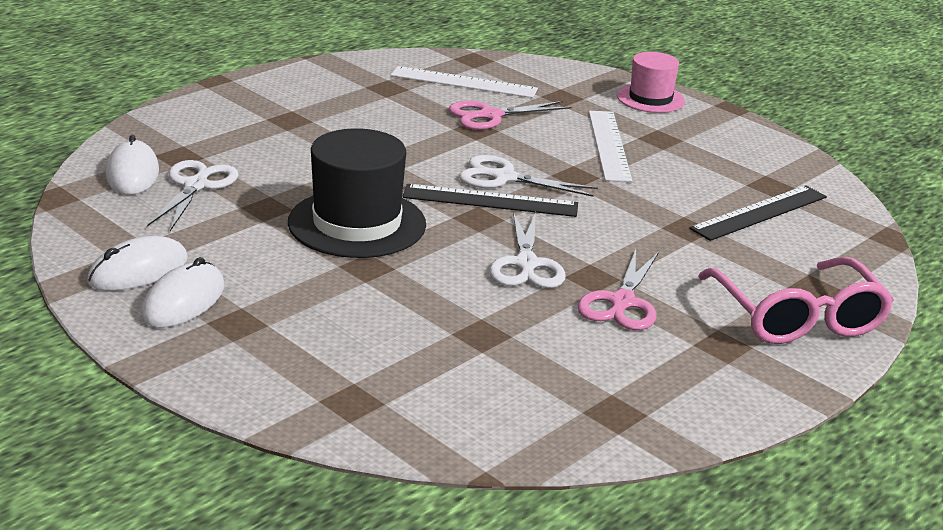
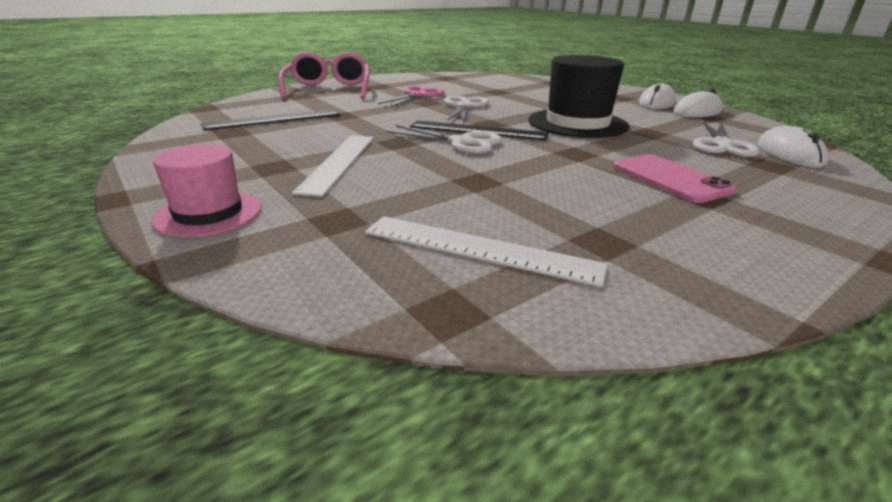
camera: 170 degrees left, 0 degrees up
pink scissors [449,101,572,130] -> none
none -> pink phone [613,154,736,203]

